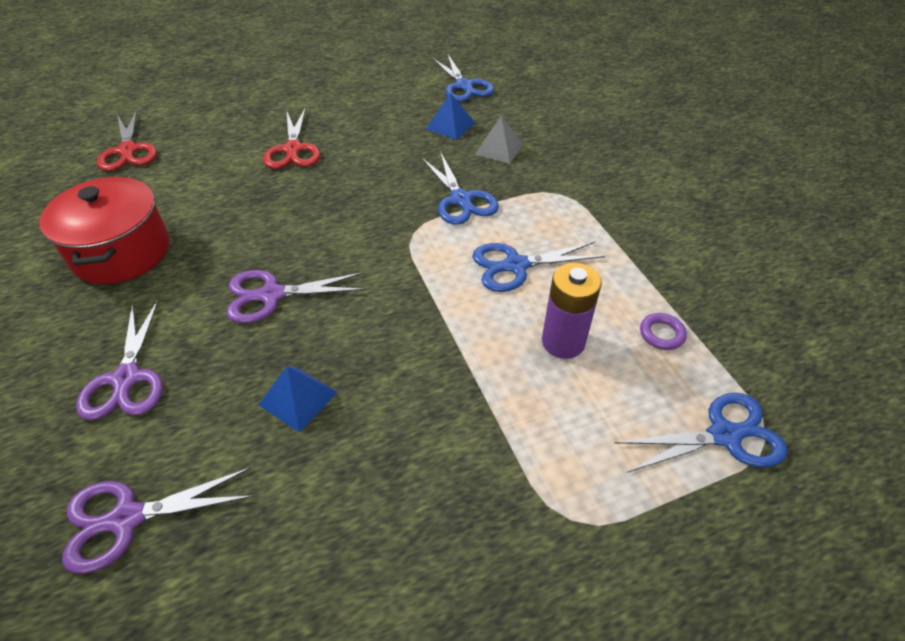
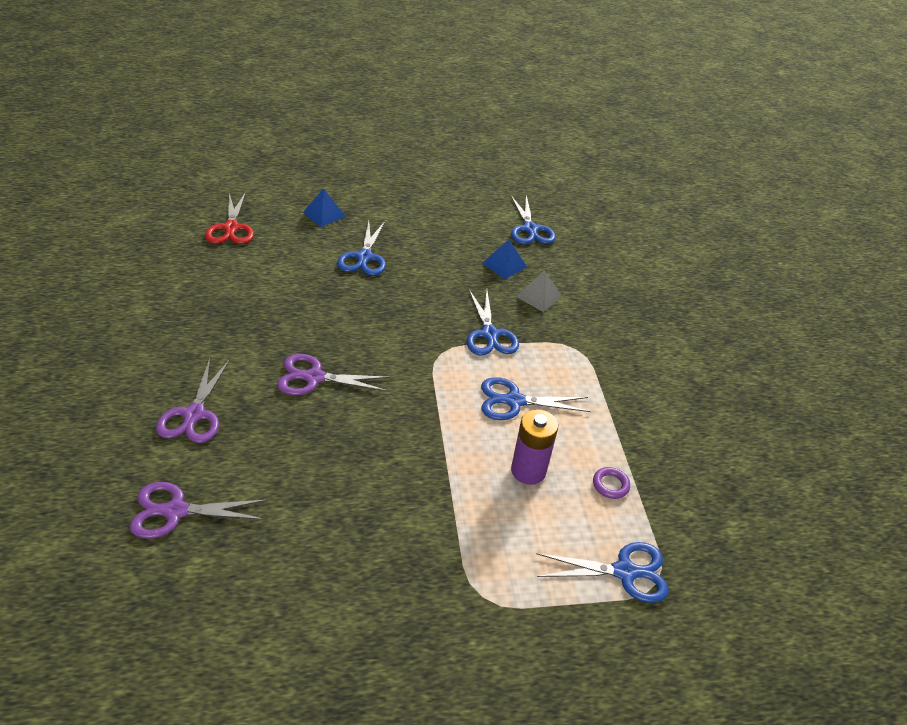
camera: 10 degrees right, 5 degrees down
red pot [39,176,169,284] -> none
blue pyramid [258,366,338,432] -> blue pyramid moved to [303,188,346,227]
red scissors [263,108,321,169] -> blue scissors [337,221,386,276]

